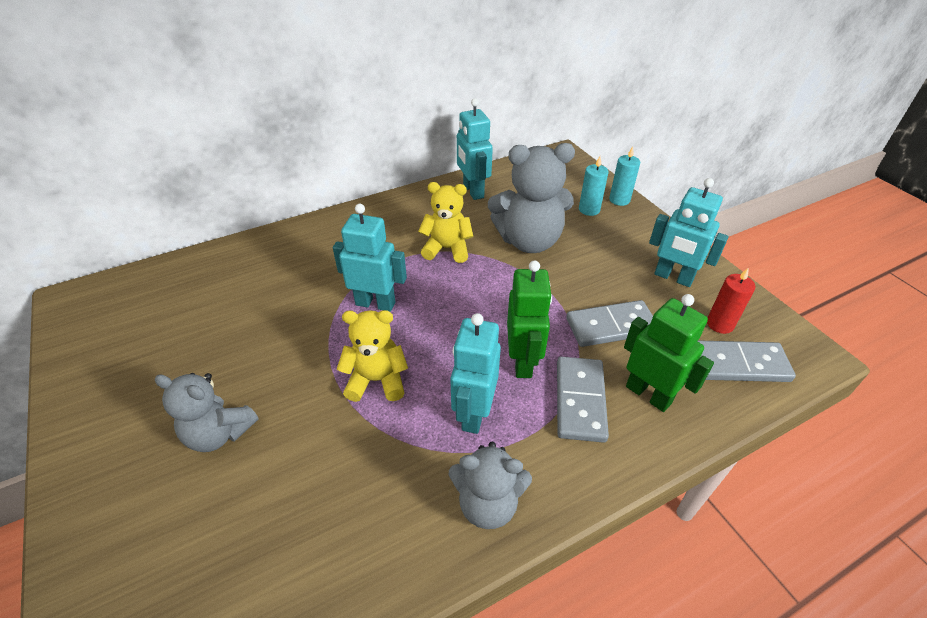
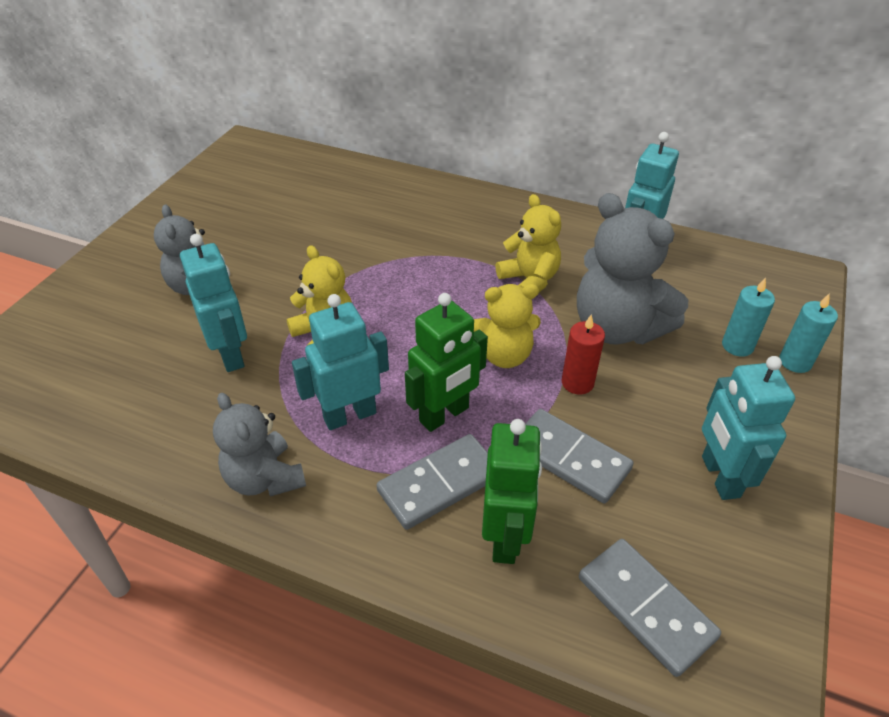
camera: 50 degrees right, 0 degrees up
turquoise robot [333,204,407,312] -> turquoise robot moved to [180,234,247,372]
red candle [707,268,755,334] -> red candle moved to [562,315,605,395]
none -> yellow teddy bear [474,284,541,368]

